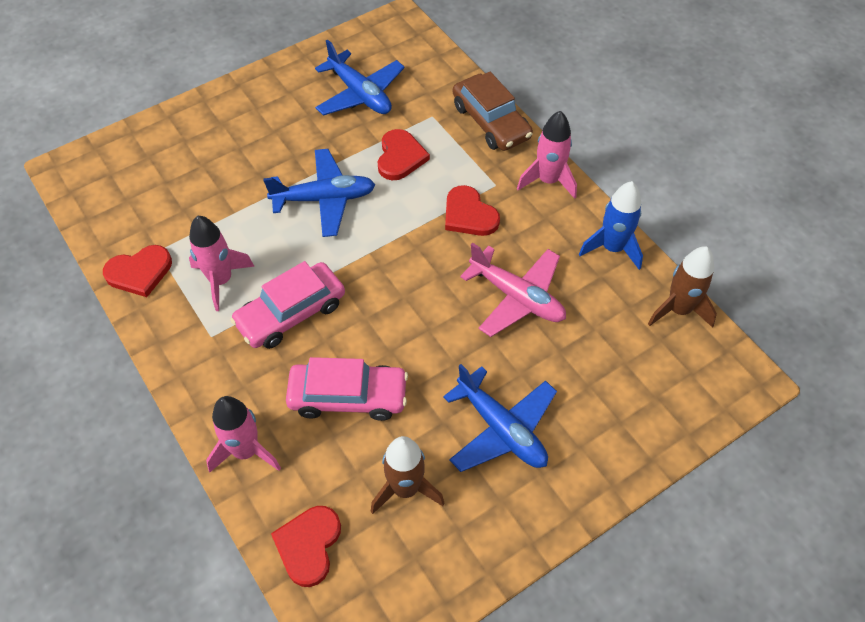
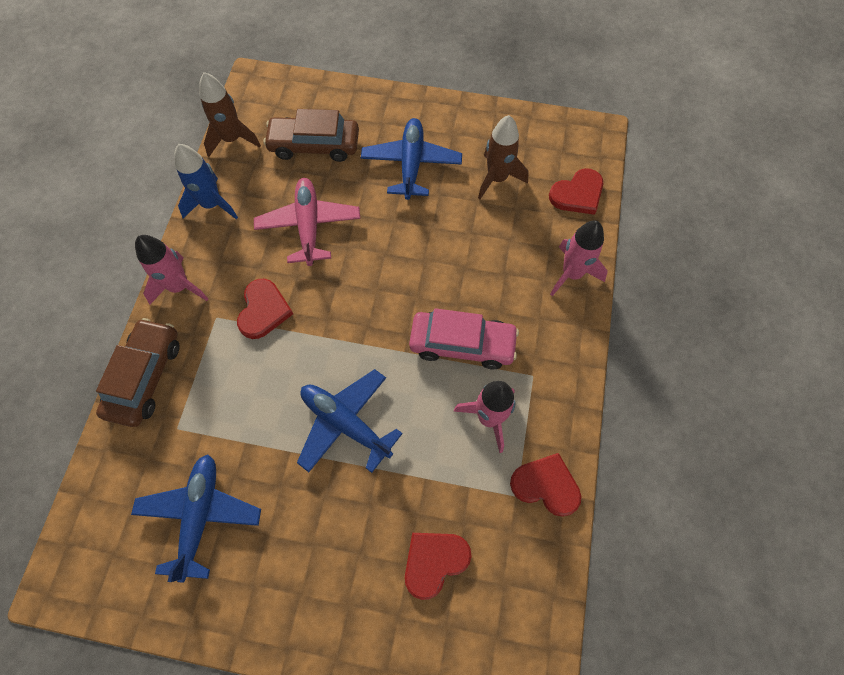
camera: 135 degrees left, 10 degrees up
pink car [286,357,408,421] -> none
red heart [378,129,430,180] -> red heart moved to [405,533,472,600]
none -> brown car [263,109,359,162]

